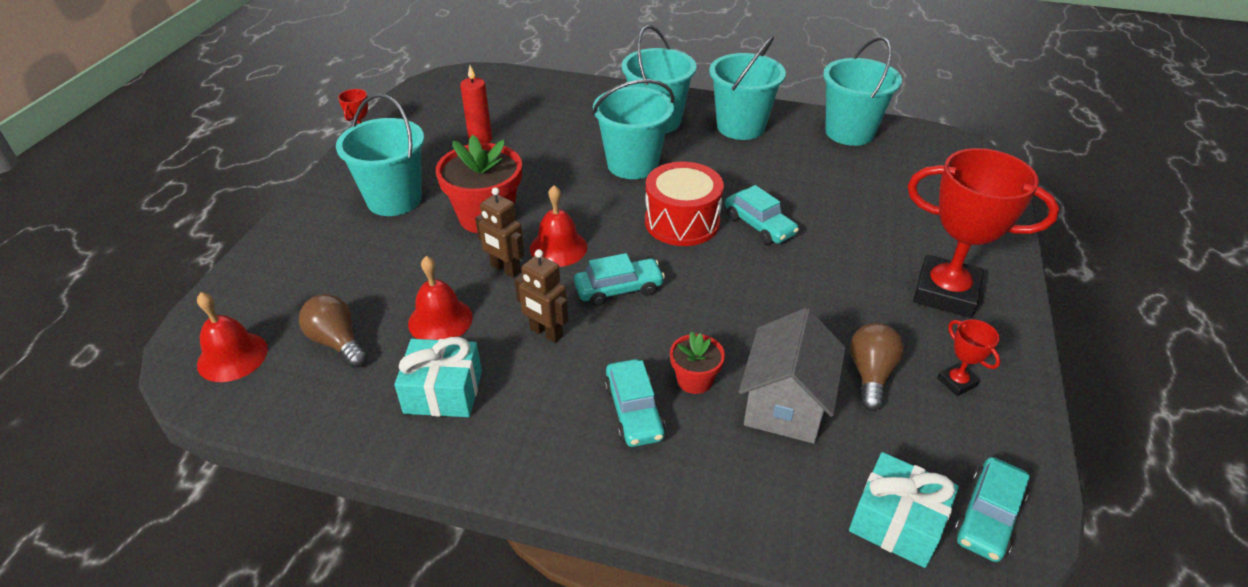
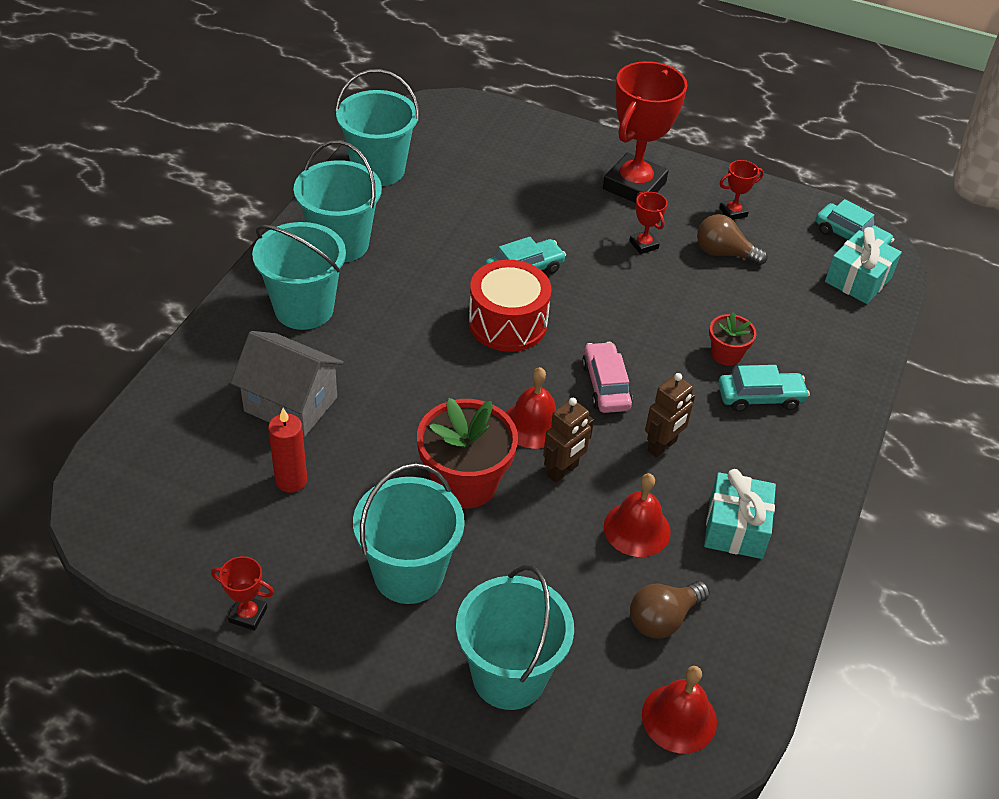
camera: 85 degrees left, 5 degrees up
turquoise car [574,253,665,306] -> pink car [582,342,633,413]
turquoise bucket [592,79,674,179] -> turquoise bucket moved to [456,565,574,710]
grey house [739,308,846,444] -> grey house moved to [230,331,343,438]
none -> red trophy [630,192,667,254]

